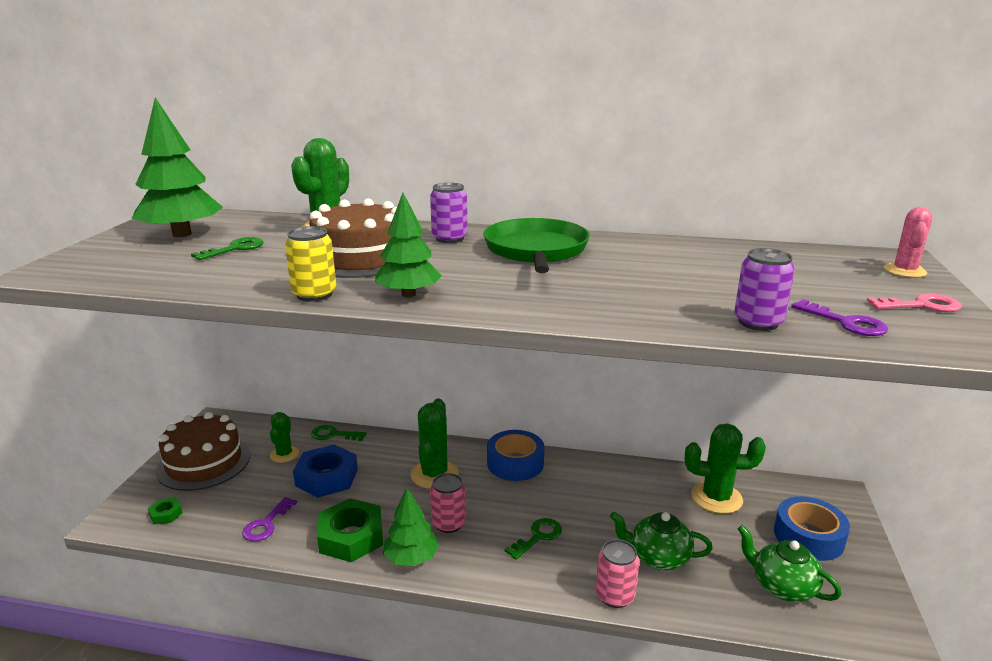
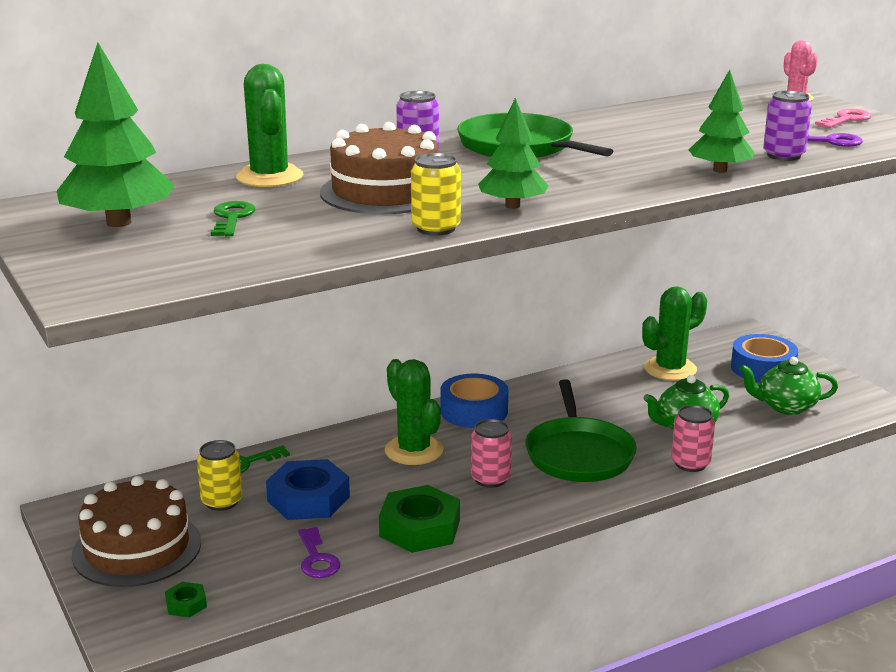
camera: 40 degrees left, 0 degrees up
green cactus [270,412,299,463] -> yellow can [197,440,243,511]
green tree [383,489,439,566] -> green tree moved to [689,69,755,173]
green key [505,518,562,560] -> green pan [525,379,637,482]

